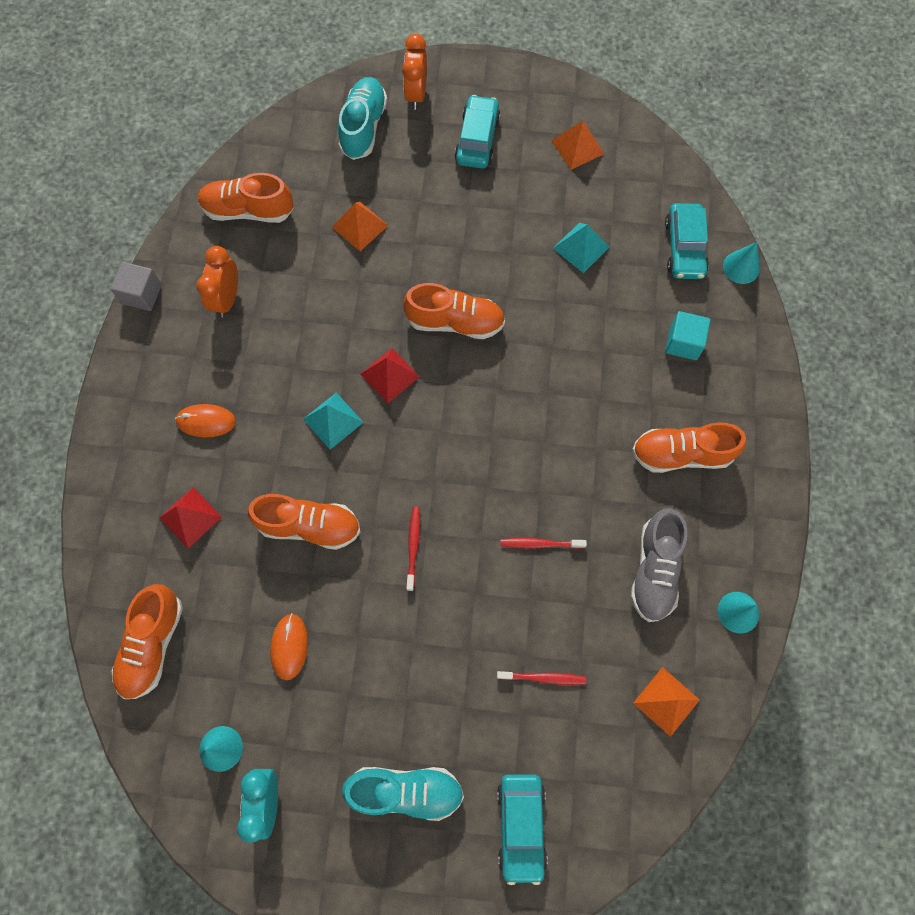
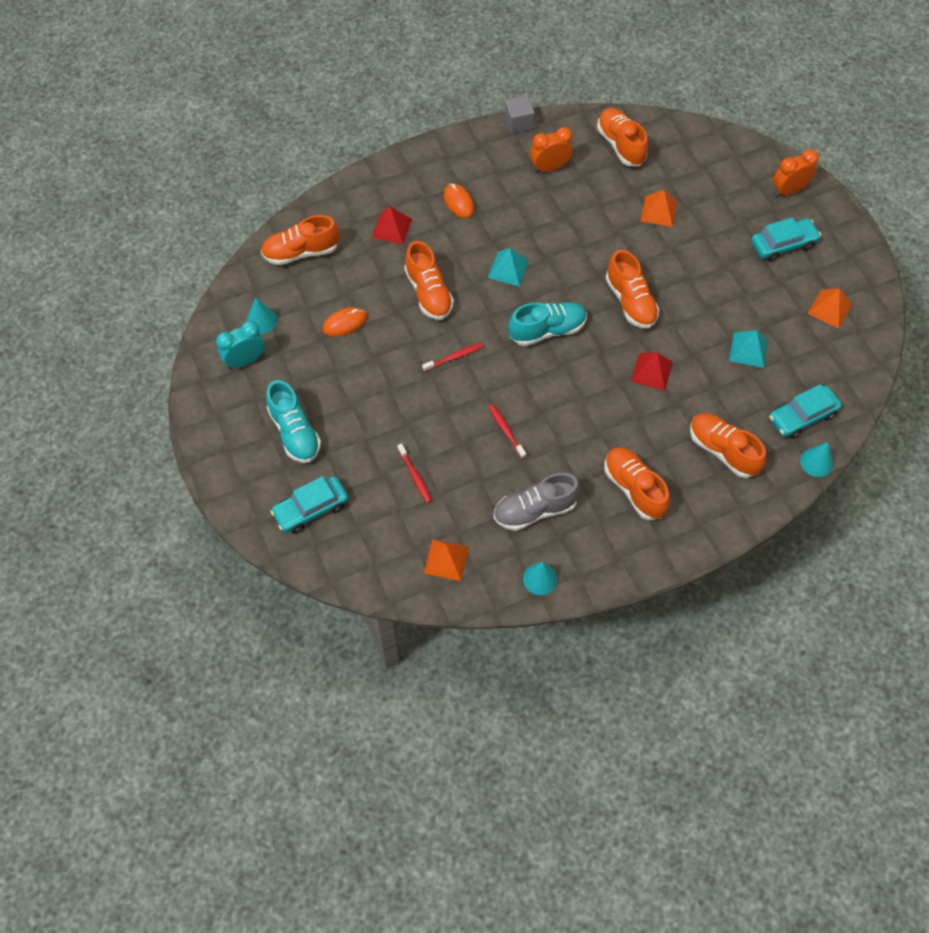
camera: 60 degrees right, 10 degrees down
turquoise shoe [338,77,387,160] -> turquoise shoe moved to [508,302,587,346]
red pyramid [360,348,420,403] -> red pyramid moved to [631,352,673,391]
turquoise cube [665,311,711,360] -> orange shoe [690,413,766,478]

